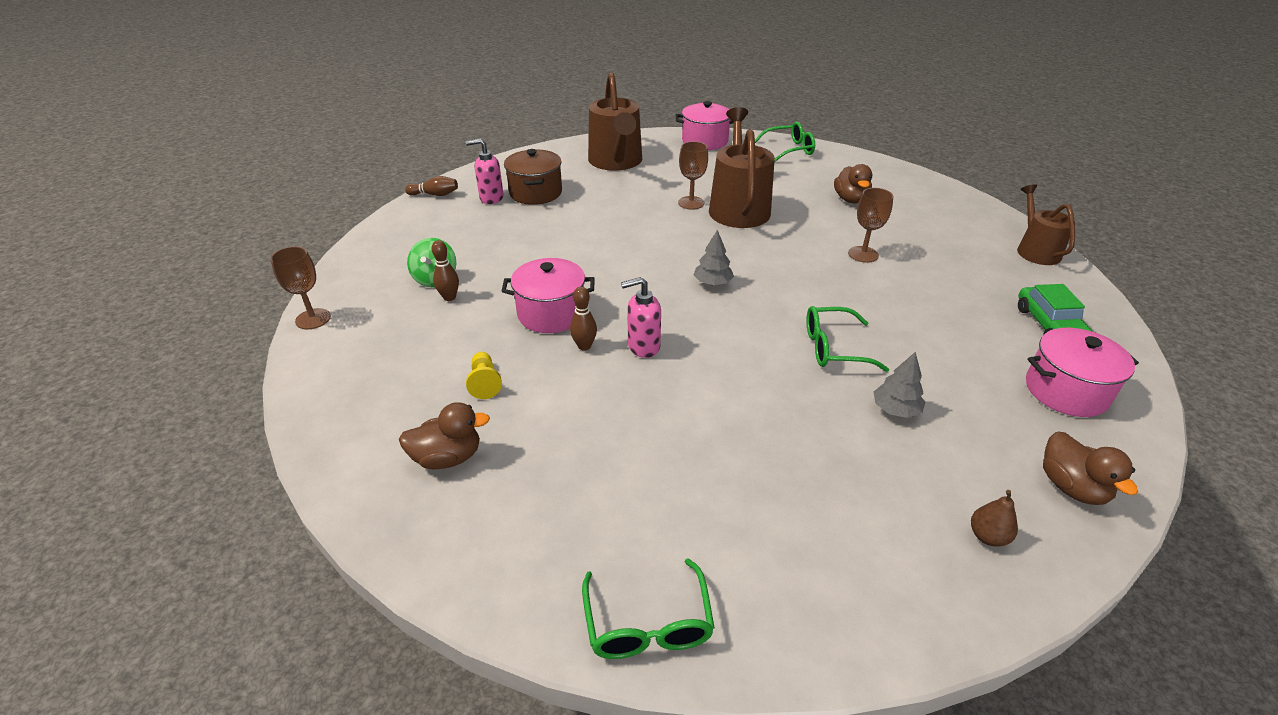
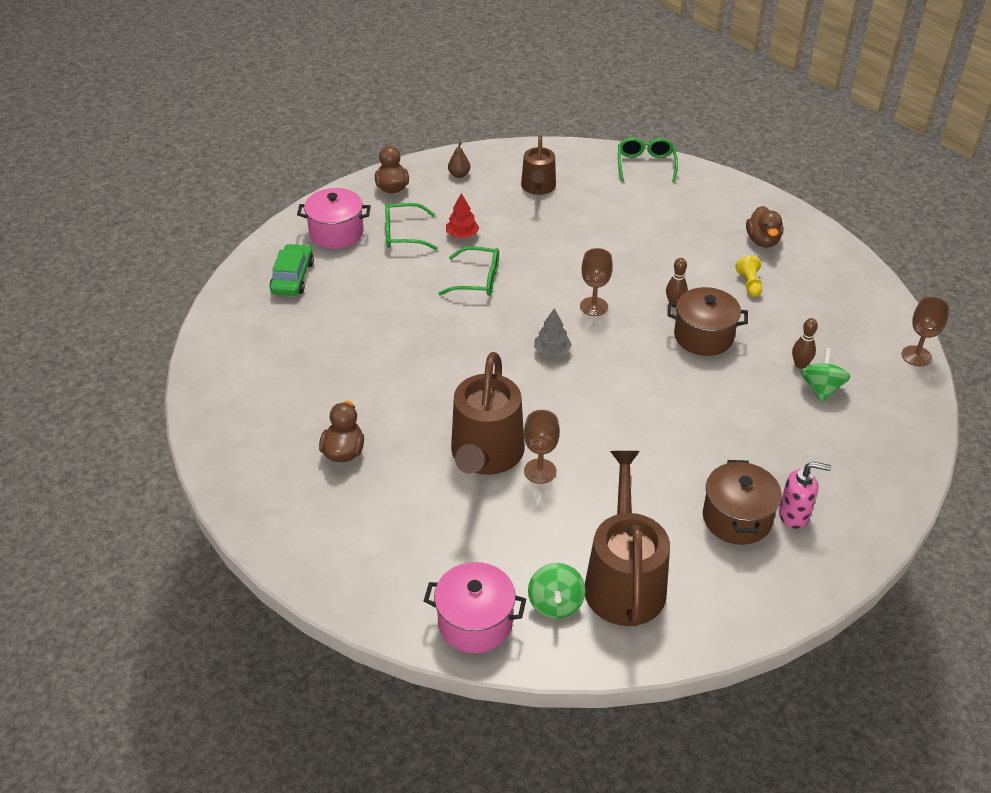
camera: 170 degrees left, 5 degrees up
brown duck [399,402,490,470] -> brown duck turned 90 degrees counterclockwise [746,206,783,248]
brown bowling pin [405,176,458,196] -> none
pink pot [502,258,595,333] -> brown pot [667,287,748,356]
pink soap dispenser [621,277,661,358] -> none
green glasses [755,122,815,162] -> green glasses moved to [385,203,438,250]
brown goblet [848,188,893,263] -> brown goblet moved to [580,248,613,316]
grey tree [873,352,925,418] -> red tree [446,193,480,238]
brown watering can [1017,184,1075,265] -> brown watering can moved to [521,135,556,195]
none -> green spinning top [528,563,586,619]

